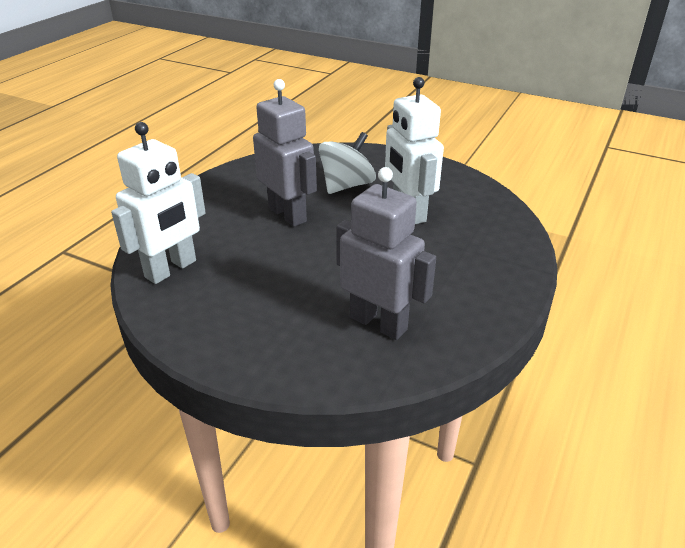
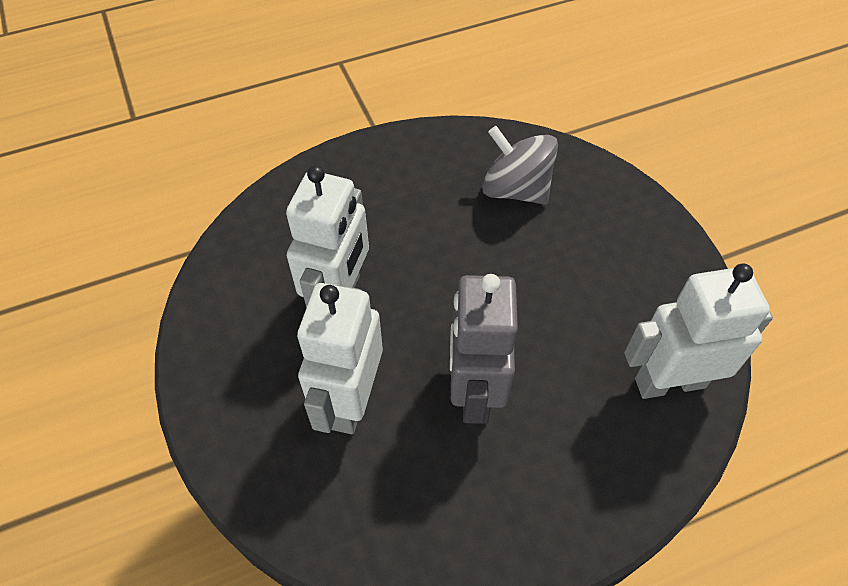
camera: 140 degrees left, 20 degrees up
white spinning top [319,132,376,194] -> white robot [297,283,383,434]
grey robot [336,167,436,340] -> grey spinning top [482,126,558,205]

